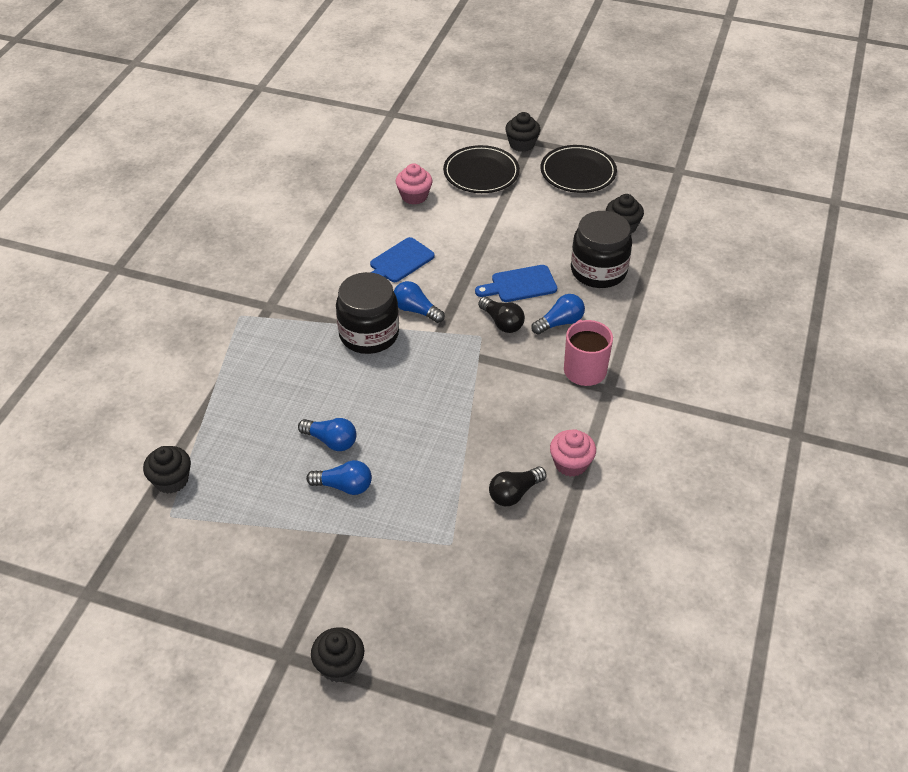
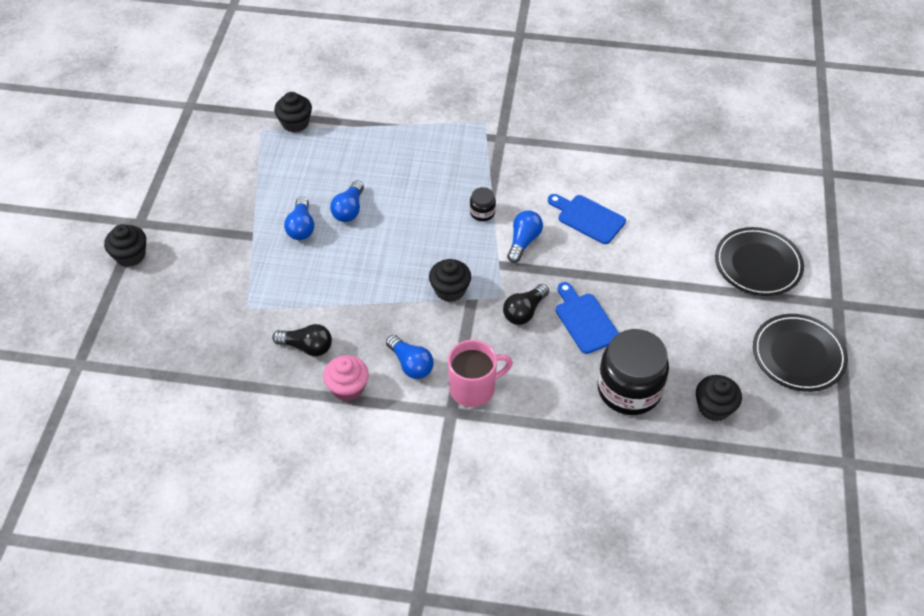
camera: 80 degrees right, 5 degrees up
black jar [336,272,399,354] -> black jar [470,187,496,221], size x0.44
pink cupcake [396,163,432,205] -> none
black light bulb [489,467,547,506] -> black light bulb turned 150 degrees clockwise [272,324,332,356]
black cupcake [505,112,540,152] -> black cupcake moved to [429,259,471,302]
blue light bulb [531,294,585,335] -> blue light bulb moved to [386,335,434,379]

